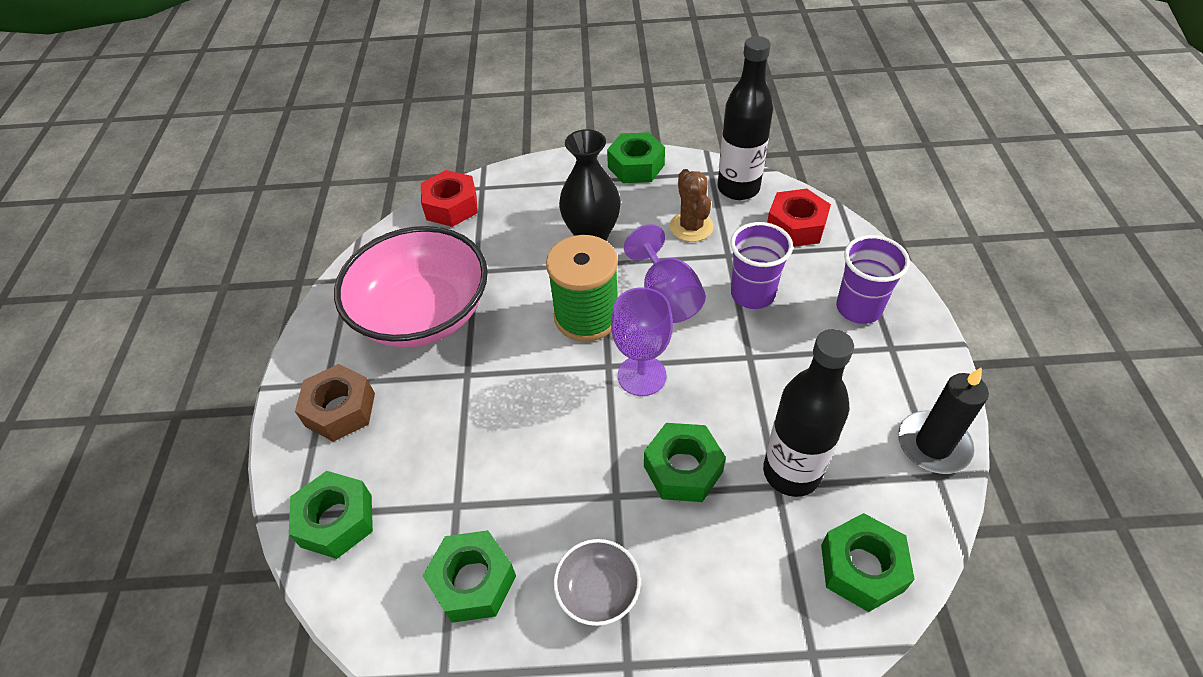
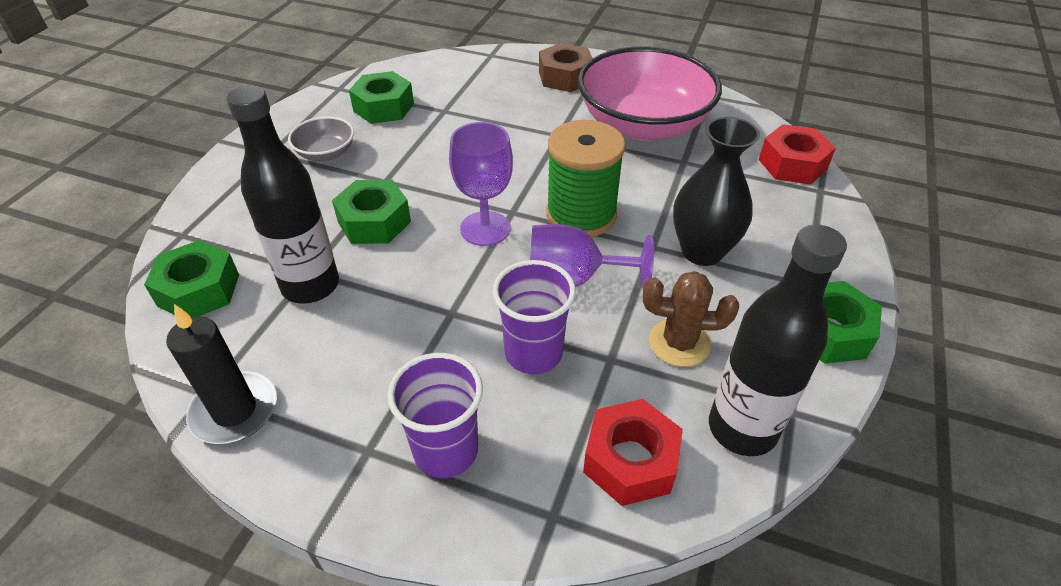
camera: 110 degrees right, 5 degrees down
green nut [289,471,373,559] -> none

